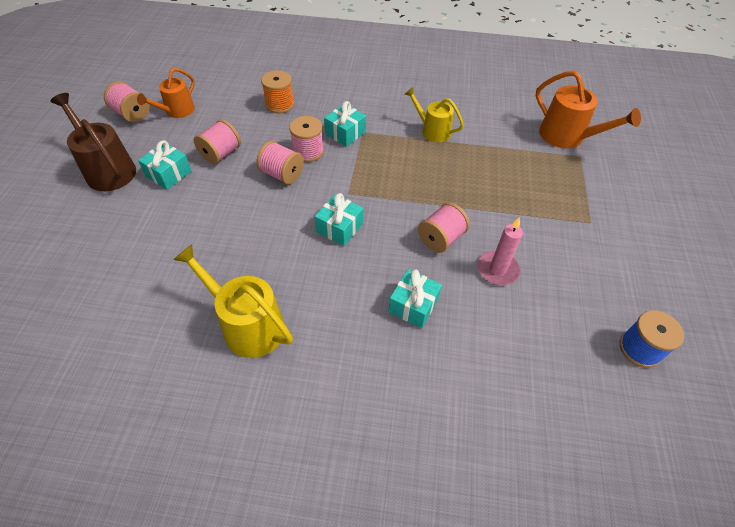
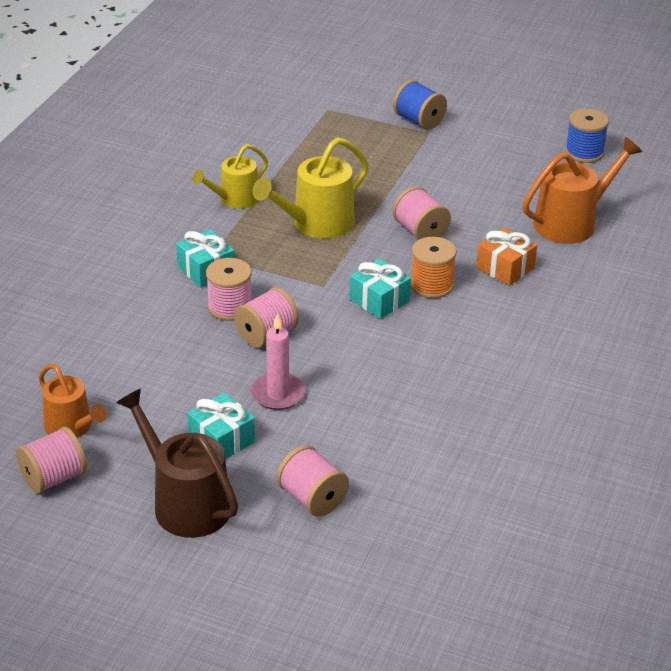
camera: 75 degrees left, 15 degrees down
brown watering can [50,93,136,191] -> brown watering can turned 75 degrees clockwise [116,388,238,538]
yellow watering can [173,244,293,358] -> yellow watering can moved to [253,137,369,239]
pink spool [194,119,241,164] -> pink spool moved to [276,445,349,517]
orange spool [261,70,294,113] -> orange spool moved to [411,237,457,298]
turquoise gift [388,269,442,328] -> orange gift [476,227,537,286]
pink candle [477,217,523,285] -> pink candle moved to [251,314,305,410]
orange watering can [536,70,641,148] -> orange watering can moved to [523,137,642,244]
none -> blue spool [393,80,447,130]

